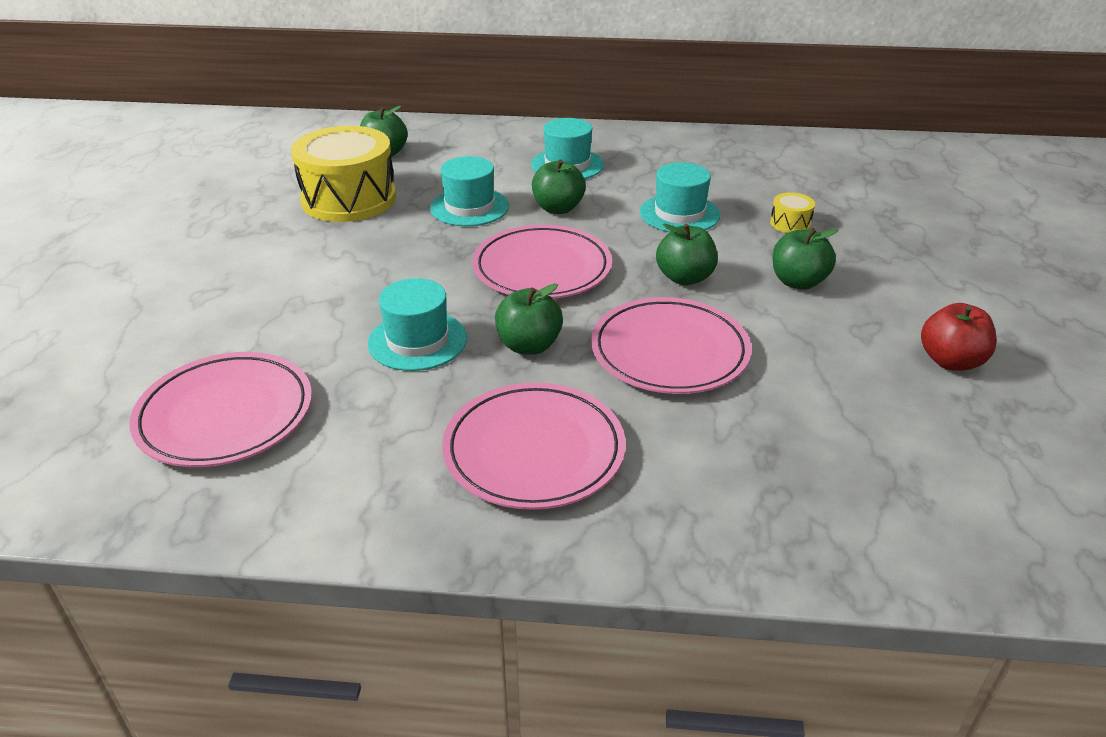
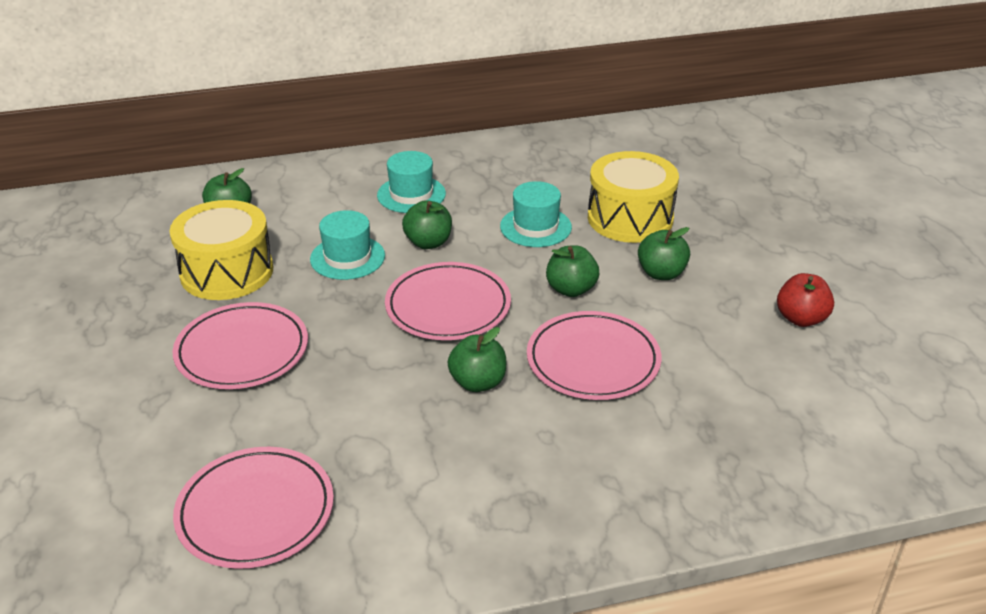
camera: 20 degrees left, 0 degrees up
turquoise hat [368,278,467,371] -> none
pink plate [442,383,626,510] -> pink plate moved to [173,302,308,389]
yellow drum [770,192,815,233] -> yellow drum [588,151,679,243], size x2.46

